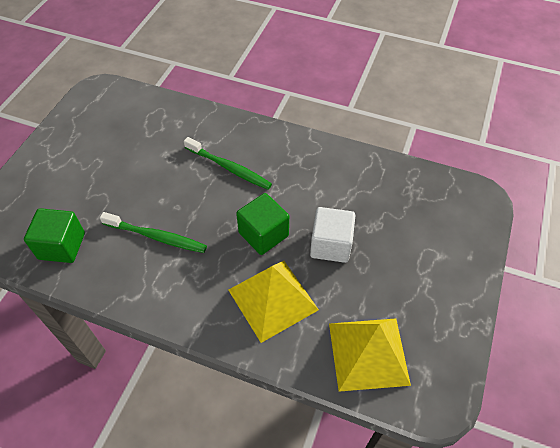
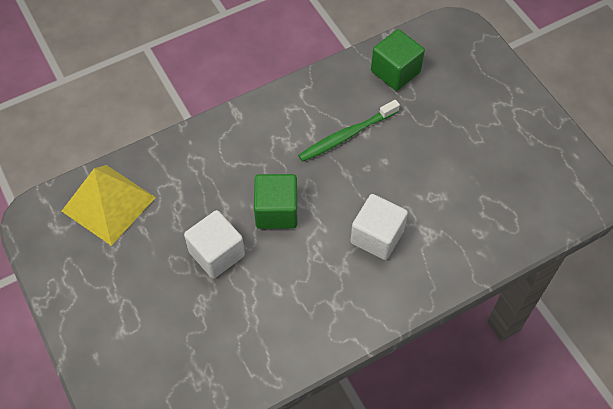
camera: 130 degrees right, 5 degrees up
green toothbrush [184,137,272,190] -> white cube [351,194,408,260]
yellow pyramid [228,261,319,343] -> none

